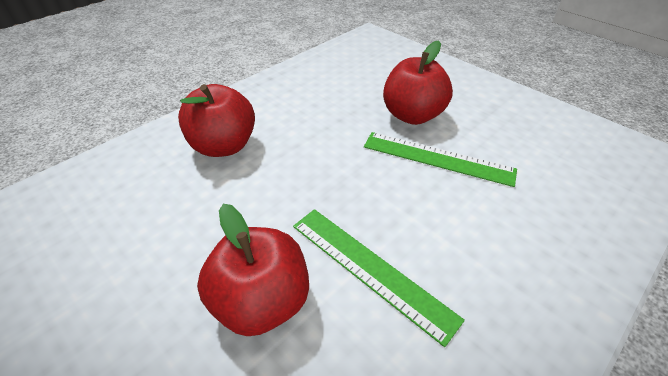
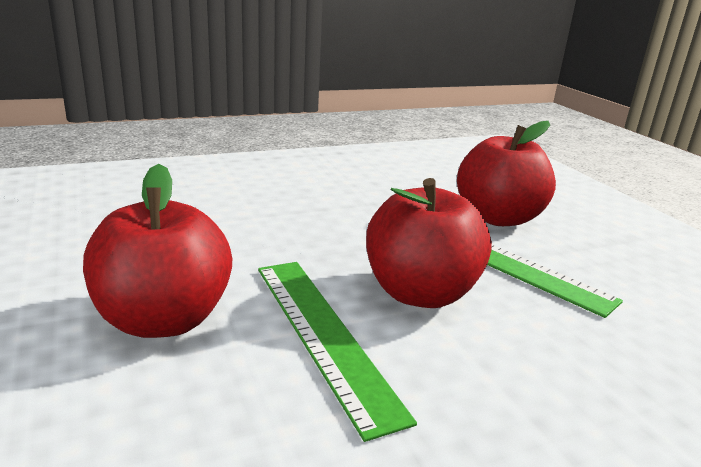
camera: 20 degrees right, 20 degrees down
red apple [178,84,255,157] -> red apple moved to [366,178,492,308]

